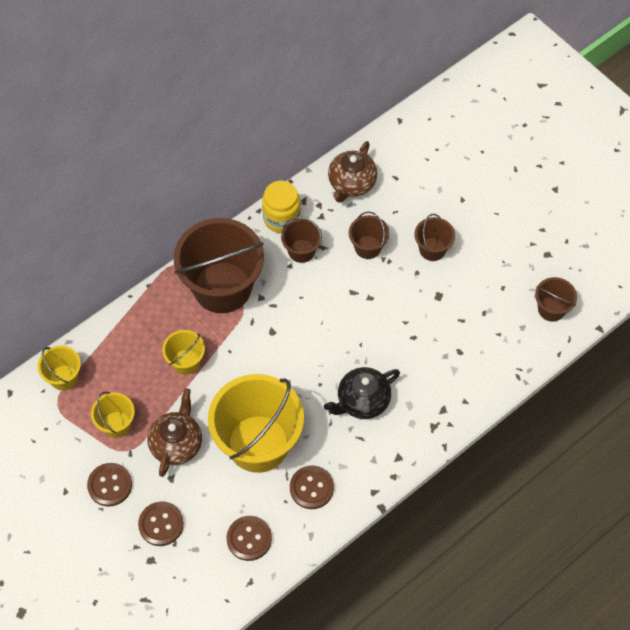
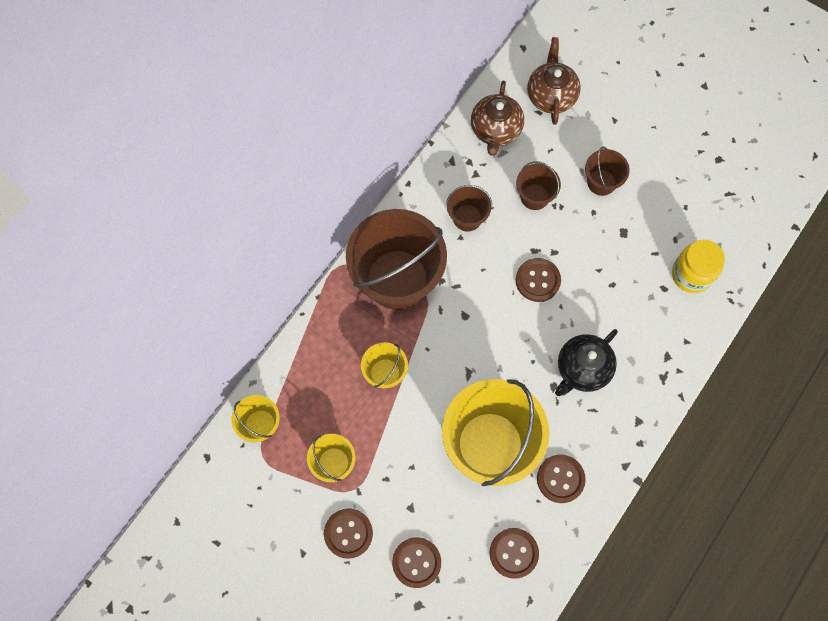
camera: 15 degrees left, 10 degrees up
brown teapot [147,388,202,477] -> brown teapot moved to [527,37,581,125]
yellow jar [262,181,301,233] -> yellow jar moved to [672,240,725,293]
brown bucket [535,277,577,322] -> none
none -> brown button [516,258,561,302]

